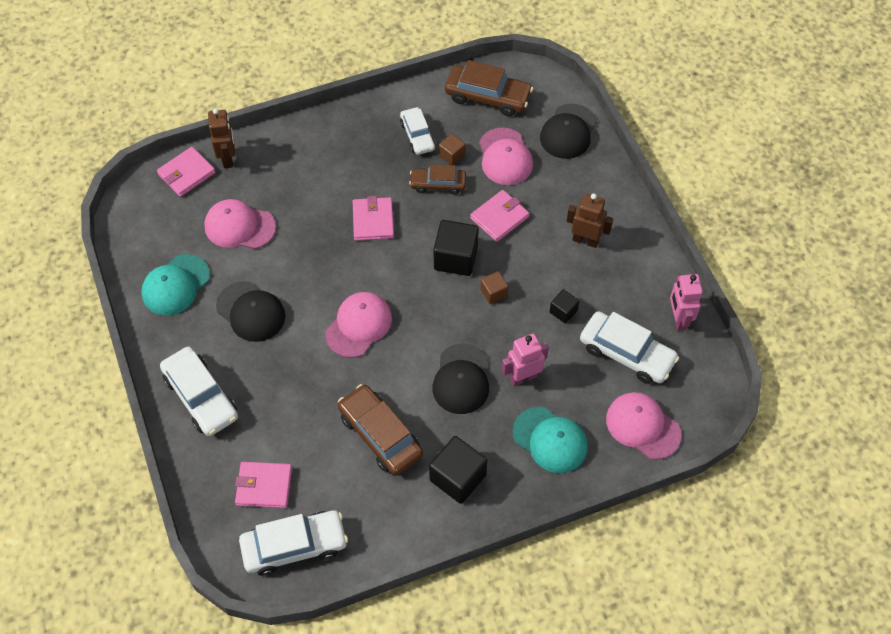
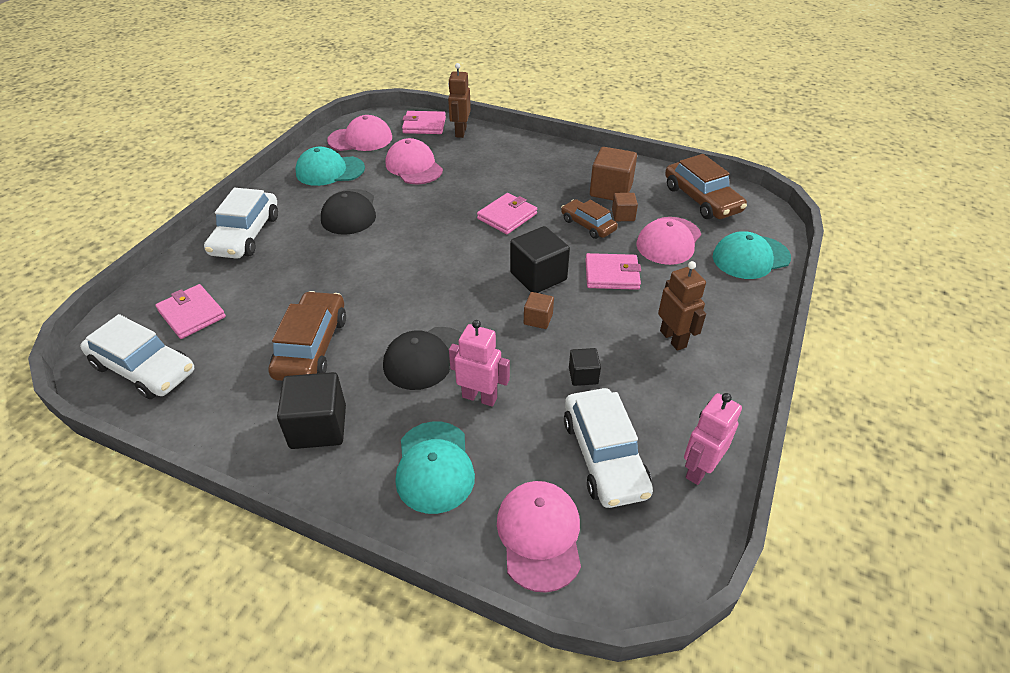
camera: 45 degrees right, 15 degrees down
brown robot [208,108,235,168] -> brown robot turned 150 degrees clockwise [448,63,471,138]
pink cap [325,292,392,358] -> pink cap moved to [327,115,392,151]
white car [400,107,435,155] -> brown cube [590,147,637,200]
black cap [540,104,597,159] -> turquoise cap [713,231,791,279]

